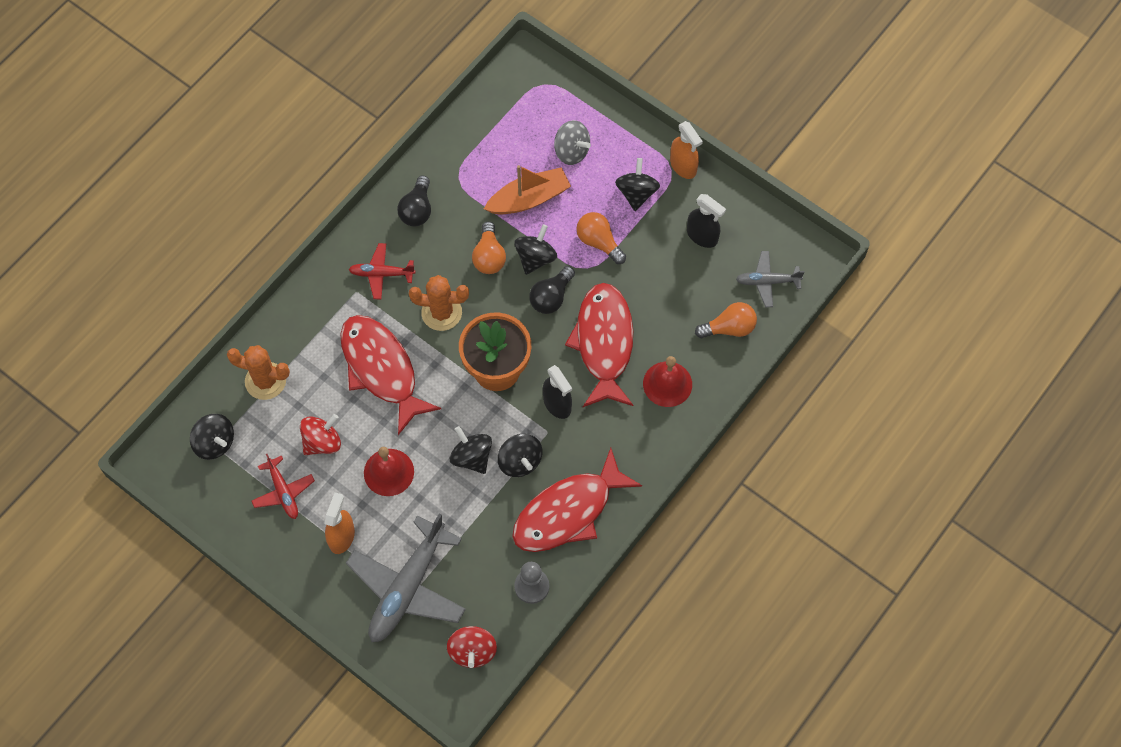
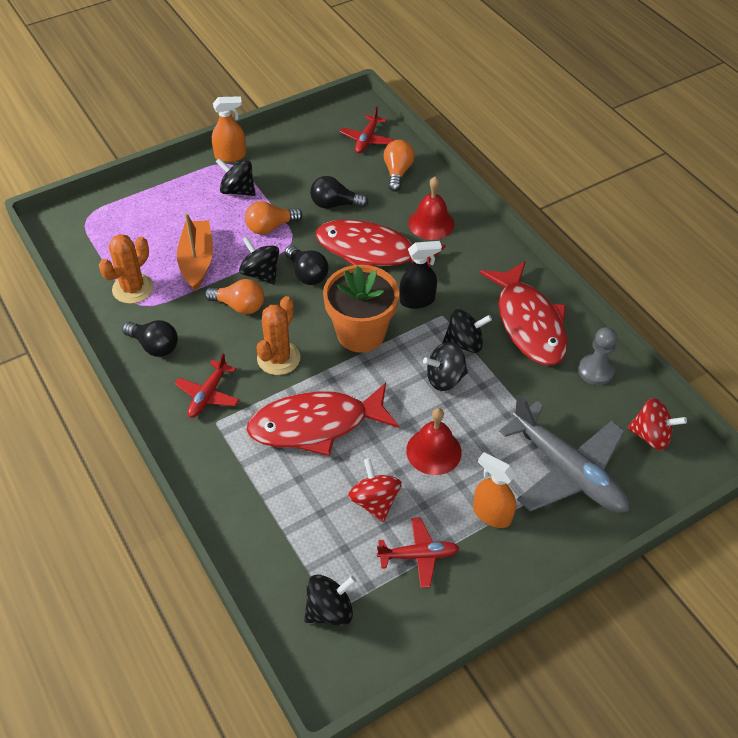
camera: 70 degrees left, 15 degrees down
orange cactus [227,345,290,400] -> orange cactus moved to [99,234,154,304]
grey spinning top [554,120,591,165] -> none
black spray bottle [687,194,726,248] -> none
grey plane [736,251,805,307] -> red plane [340,106,394,153]
none -> black light bulb [310,176,369,208]

